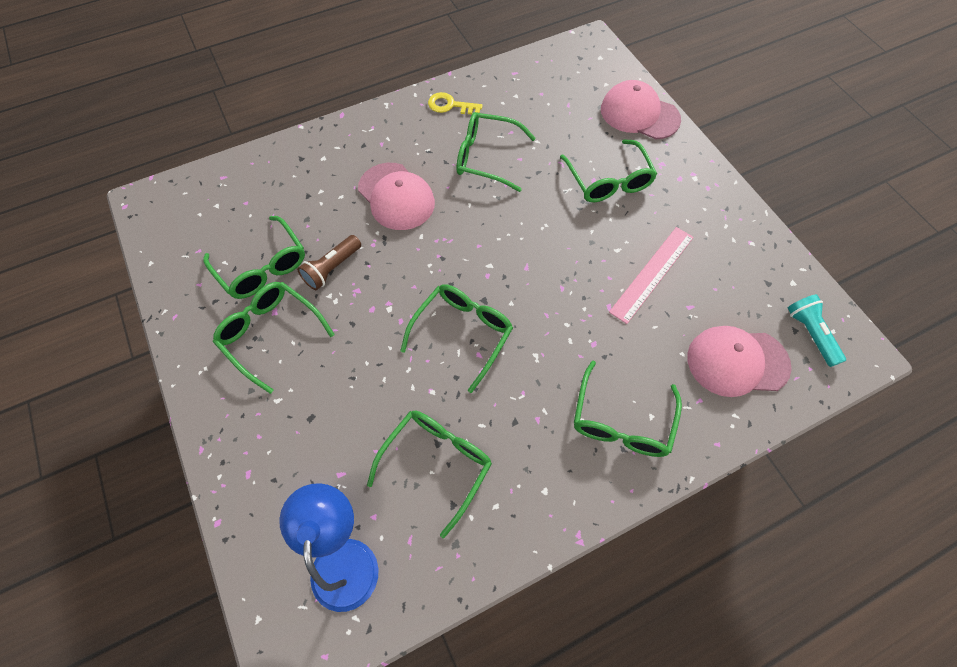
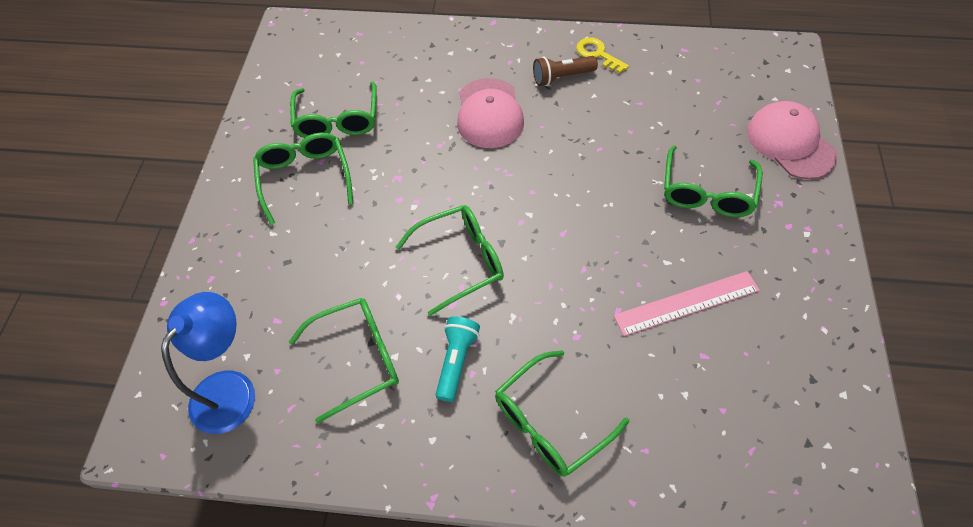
camera: 35 degrees right, 5 degrees down
brown flashlight [297,235,361,290] -> brown flashlight moved to [533,56,598,86]
green glasses [457,112,536,192] -> none
pink cap [687,326,792,397] -> none
turquoise flashlight [787,294,846,367] -> turquoise flashlight moved to [436,316,480,402]

